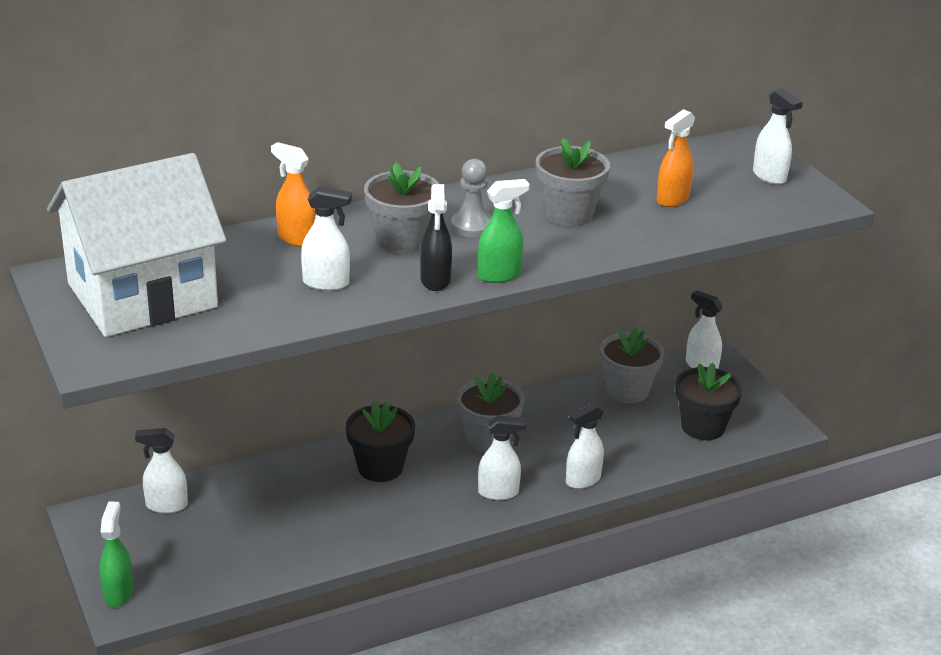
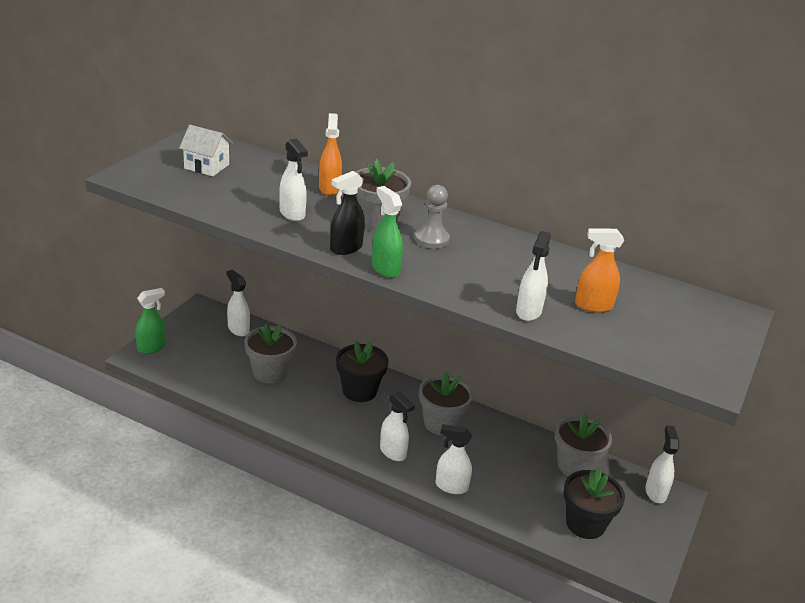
camera: 50 degrees right, 0 degrees up
white house [47,153,226,337] -> white house [179,125,233,176], size x0.42
green spray bottle [477,179,530,283] -> green spray bottle turned 150 degrees counterclockwise [372,186,403,278]
grey flower pot [536,138,610,226] -> grey flower pot moved to [244,324,297,384]
white spray bottle [753,88,803,185] -> white spray bottle moved to [516,231,551,321]

